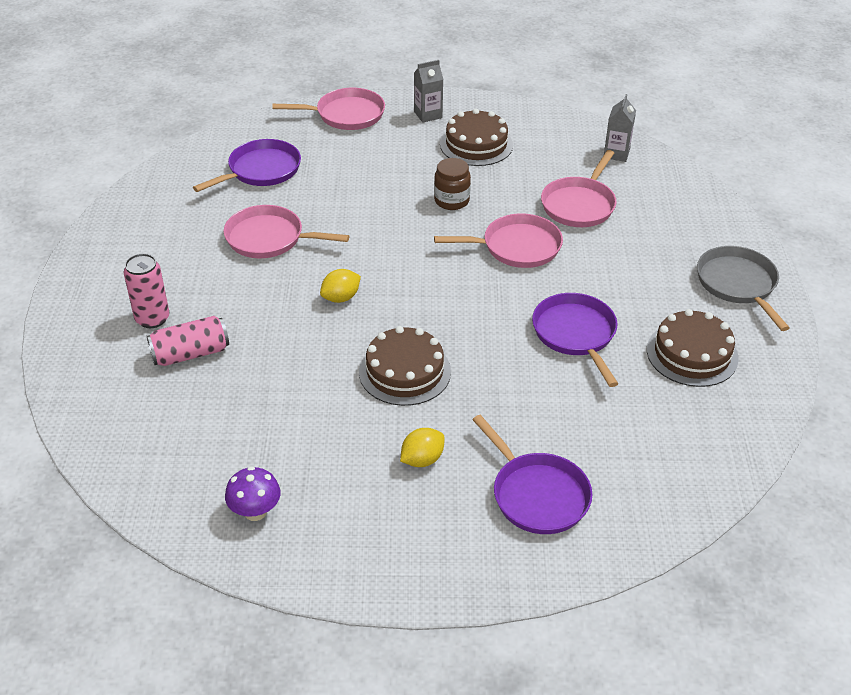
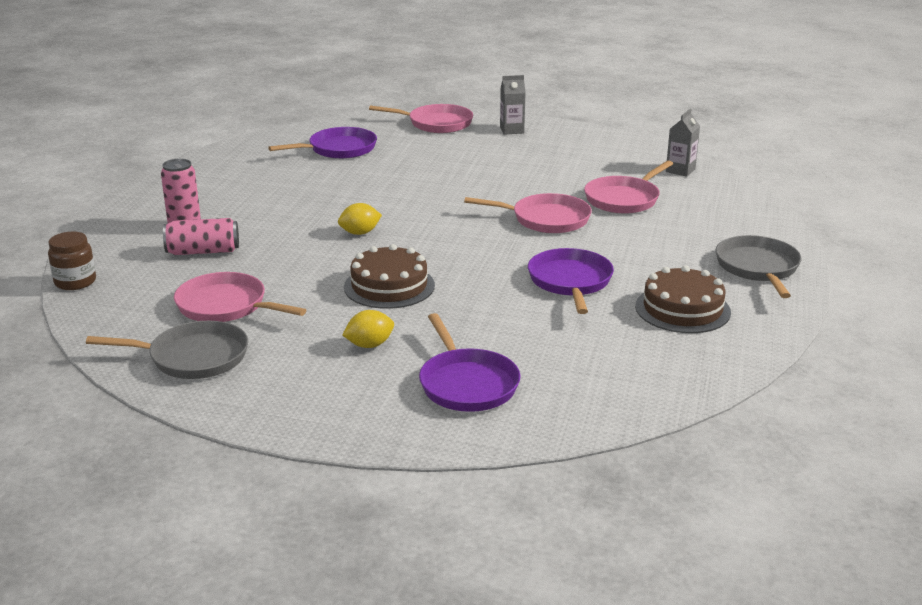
camera: 15 degrees right, 15 degrees down
pink pan [224,205,349,258] -> pink pan moved to [174,272,306,322]
purple mushroom [225,466,281,521] -> grey pan [86,321,248,379]
brown jar [434,158,471,210] -> brown jar moved to [48,232,96,290]
brown cake [440,108,513,166] -> none

